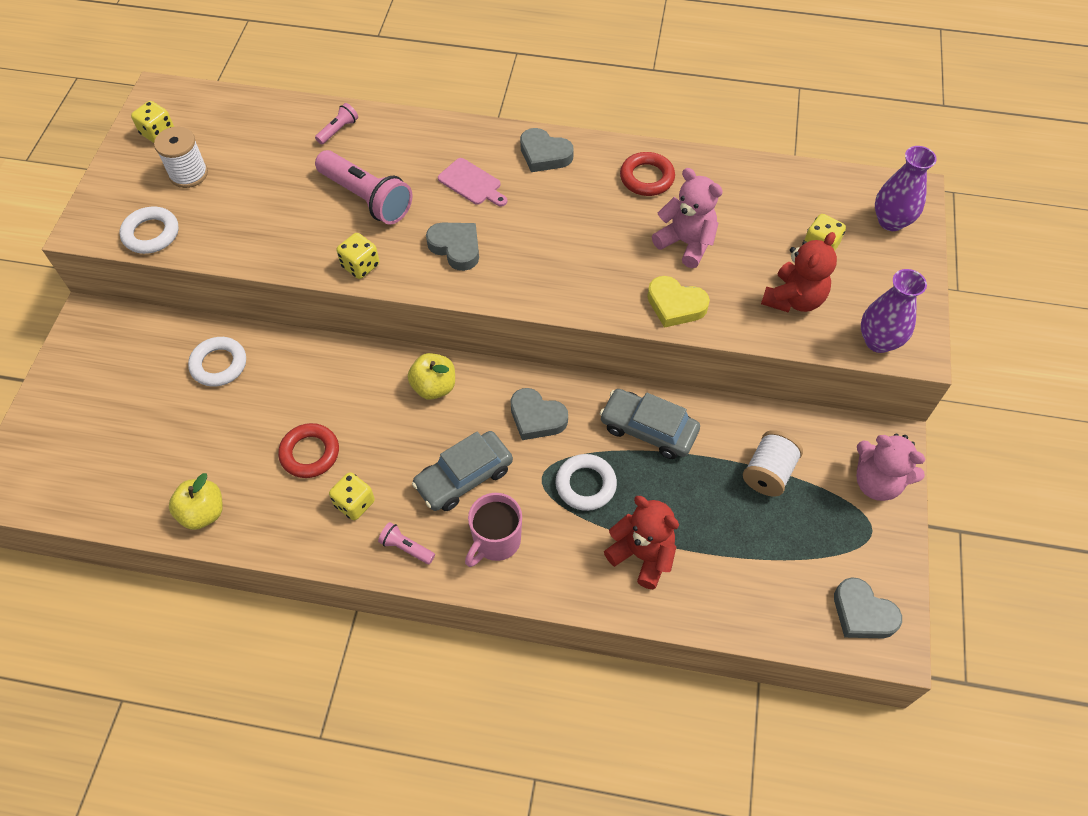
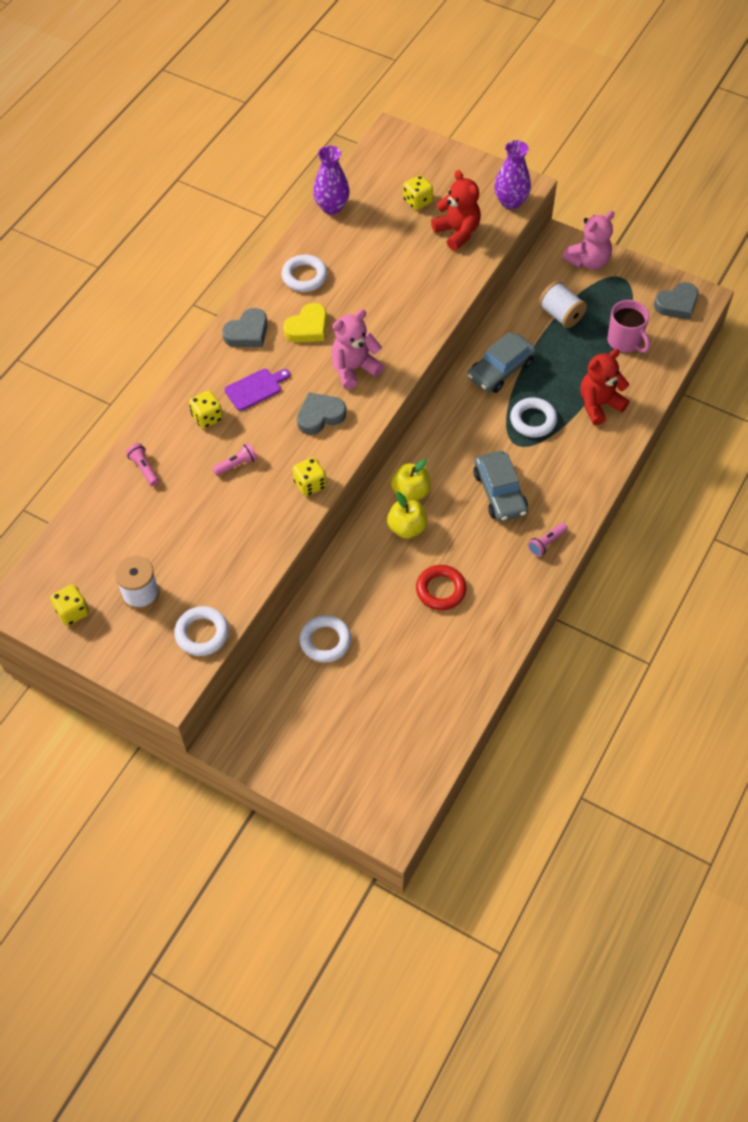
camera: 70 degrees left, 0 degrees up
yellow apple [169,473,223,530] -> yellow apple moved to [387,492,428,539]
pink flashlight [315,150,413,225] -> pink flashlight [212,443,258,476], size x0.46
yellow dice [329,472,375,520] -> yellow dice moved to [189,390,223,429]
pink cutting board [438,158,507,207] -> purple cutting board [224,369,290,411]
pink mug [465,493,522,567] -> pink mug moved to [607,300,650,353]
grey heart [510,388,568,440] -> none
red ring [620,152,675,196] -> white ring [282,255,328,292]
yellow heart [647,276,710,328] -> yellow heart moved to [283,303,327,343]
pink teddy bear [652,168,723,268] -> pink teddy bear moved to [331,309,384,389]
purple vase [875,146,937,231] -> purple vase moved to [313,146,350,215]

